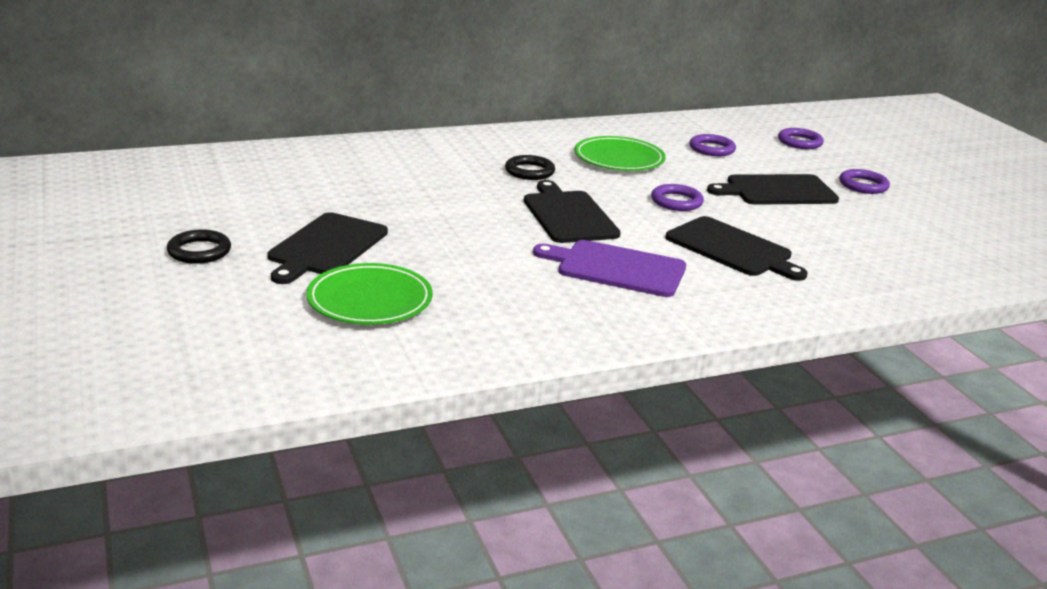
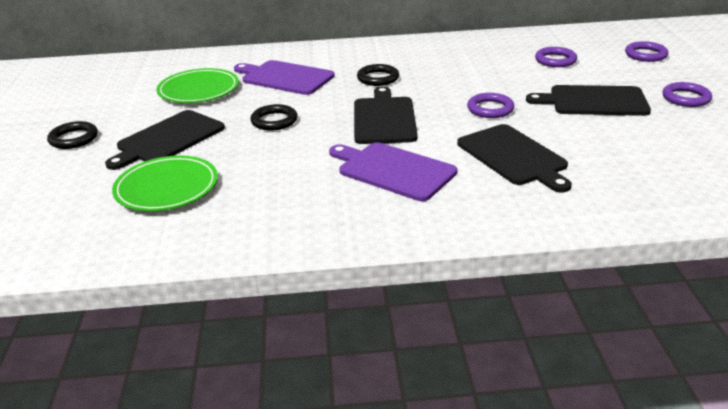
camera: 20 degrees right, 5 degrees up
green plate [574,136,666,171] -> green plate moved to [157,68,239,103]
none -> purple cutting board [234,60,335,95]
none -> black ring [251,104,298,131]

